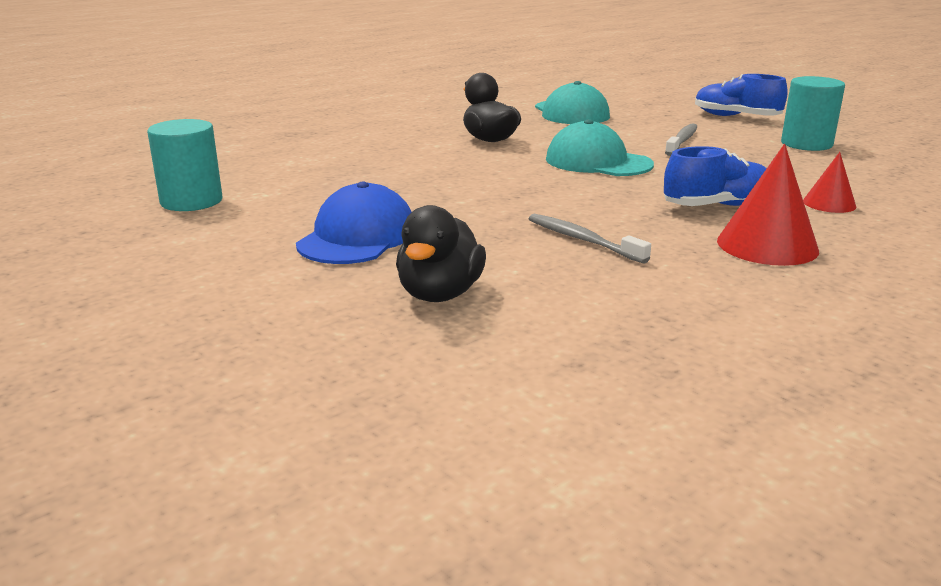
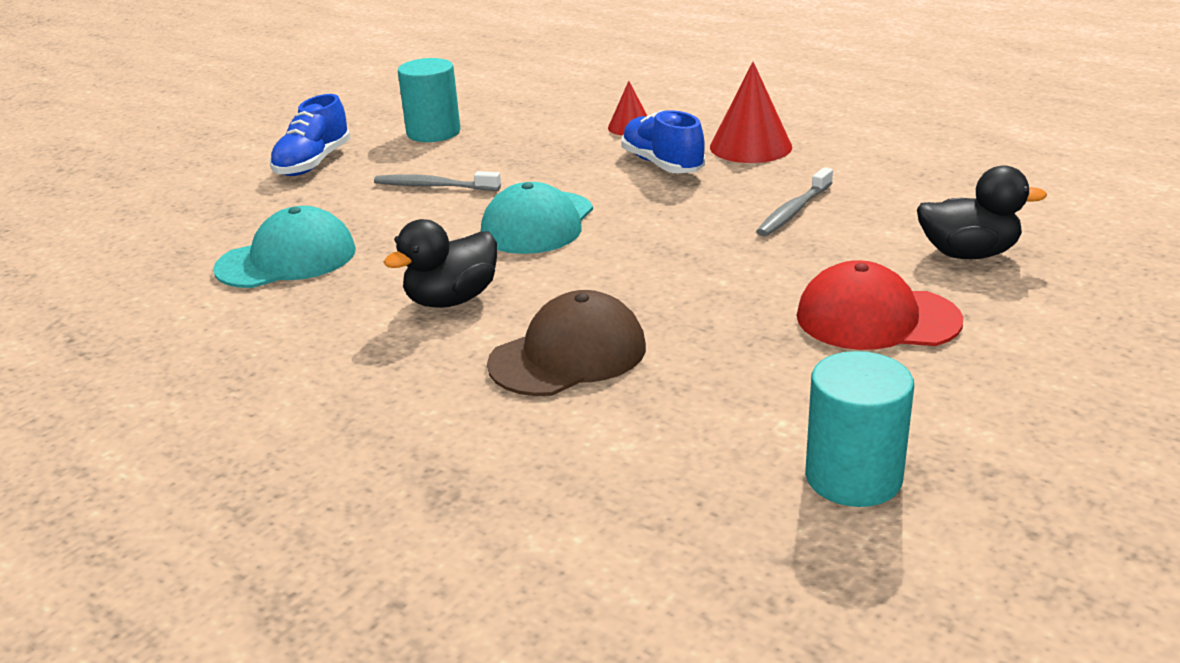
camera: 100 degrees left, 5 degrees up
blue cap [296,182,412,264] -> red cap [796,260,963,350]
none -> brown cap [487,290,646,396]

